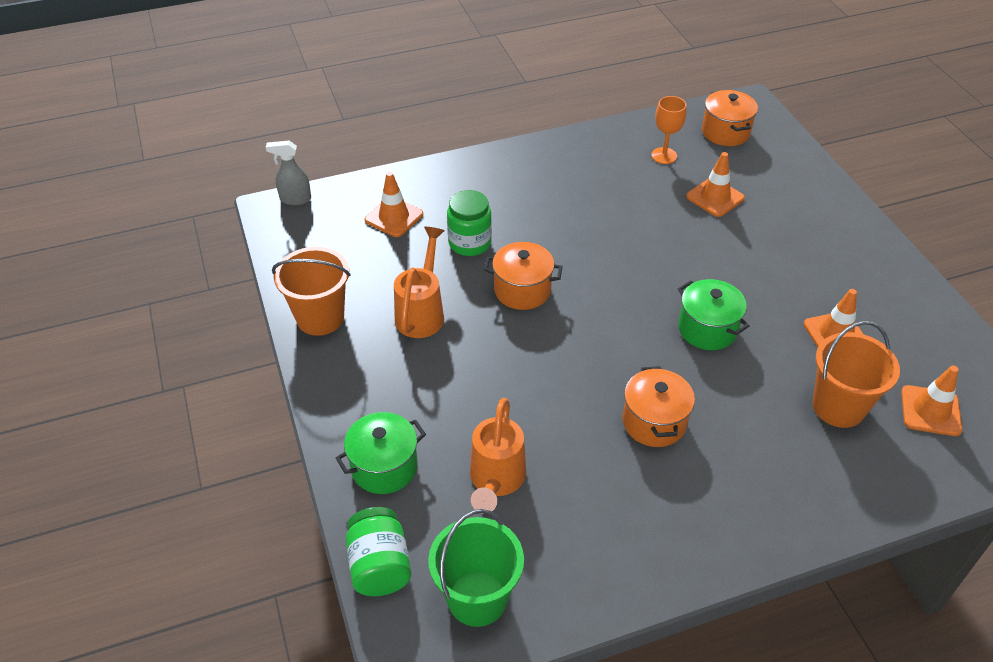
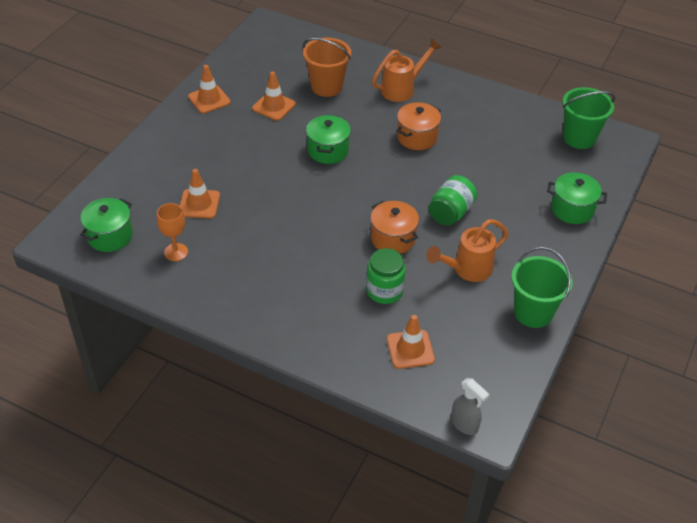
camera: 135 degrees left, 0 degrees up
orange bucket [272,247,351,336] -> green bucket [511,247,572,328]
green jar [346,507,411,596] -> green jar moved to [429,175,477,226]
orange watering can [470,398,526,514] -> orange watering can moved to [372,38,442,102]
orange pot [702,90,758,146] -> green pot [80,198,133,252]
orange traffic cone [901,365,962,436] -> orange traffic cone moved to [188,65,231,114]

